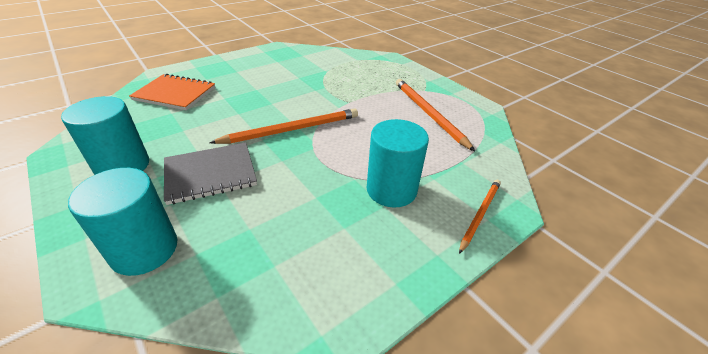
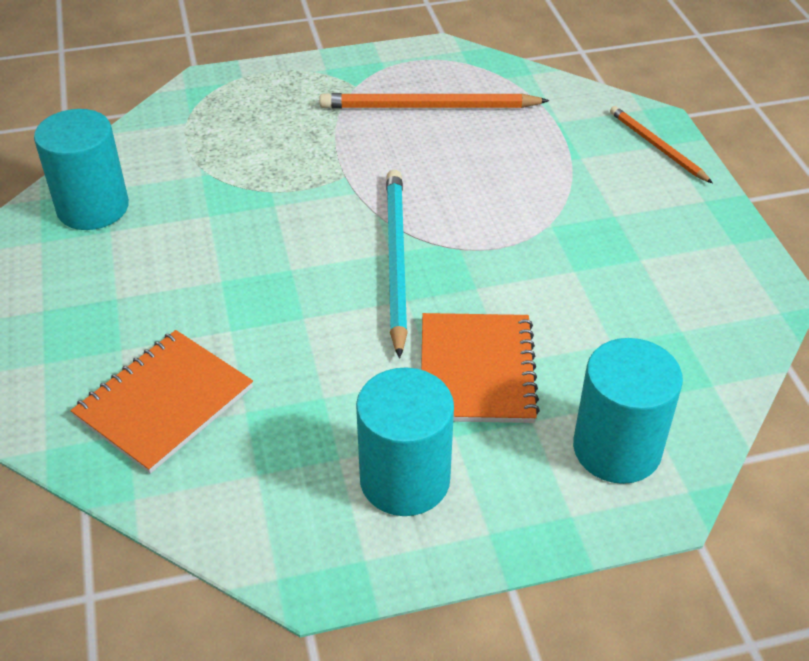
camera: 65 degrees left, 5 degrees up
grey notebook [164,142,257,205] -> orange notebook [421,313,540,423]
orange pencil [210,108,358,144] -> turquoise pencil [386,170,408,359]
turquoise cylinder [367,119,429,207] -> turquoise cylinder moved to [34,109,129,230]

